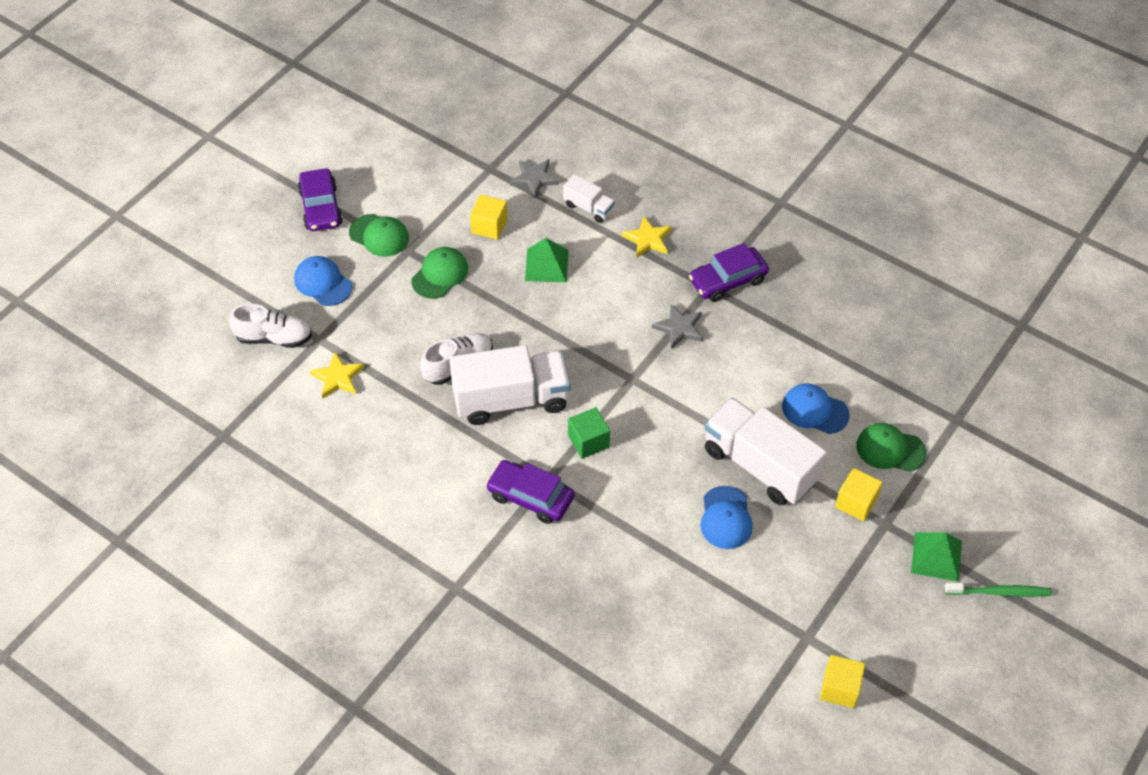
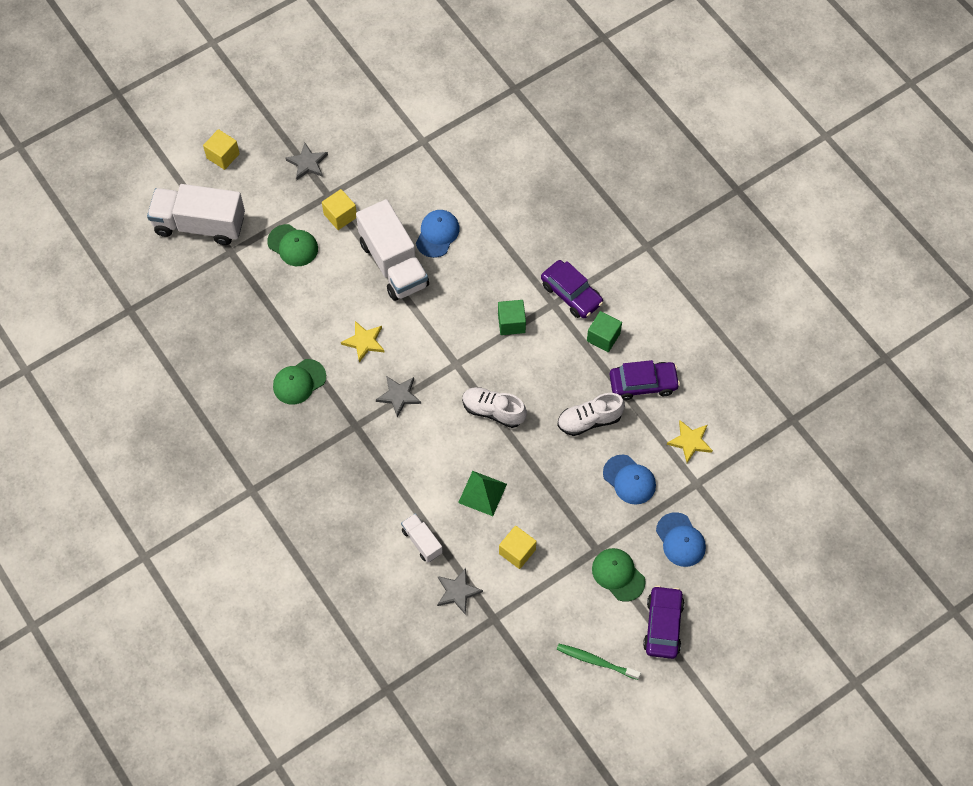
camera: 160 degrees left, 10 degrees up
white shoe [229,304,312,348] -> white shoe moved to [462,387,527,428]
green cap [412,247,468,299] -> green cap moved to [273,359,326,404]
white truck [449,345,570,425] -> white truck moved to [147,184,245,245]
yellow star [622,216,672,258] -> yellow star moved to [341,321,385,362]
purple car [689,243,769,302] -> purple car moved to [610,360,680,401]
blue cap [782,383,850,434] -> blue cap moved to [603,455,656,505]
yellow cube [820,655,865,708] -> yellow cube moved to [203,129,240,170]
green pyramid [911,532,962,582] -> grey star [286,143,328,180]
green toothbrush [945,583,1052,597] -> green toothbrush moved to [556,644,641,680]
none -> green cube [587,311,622,352]

